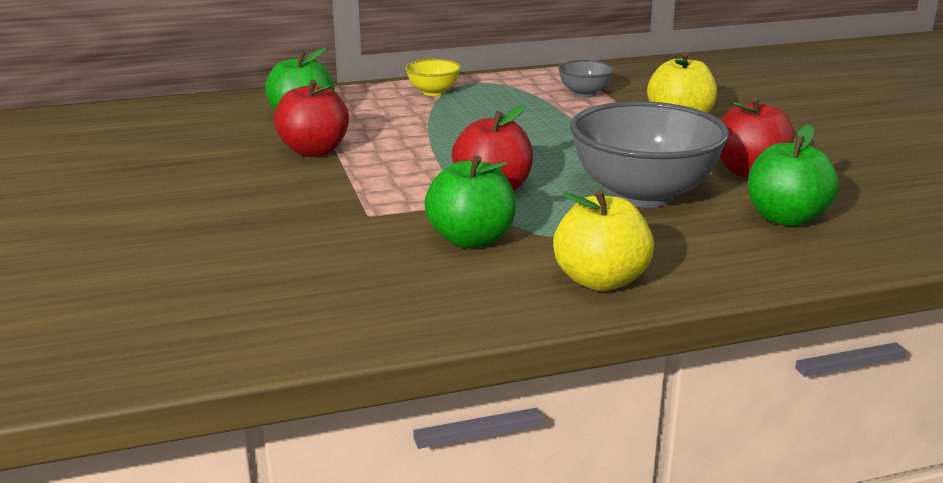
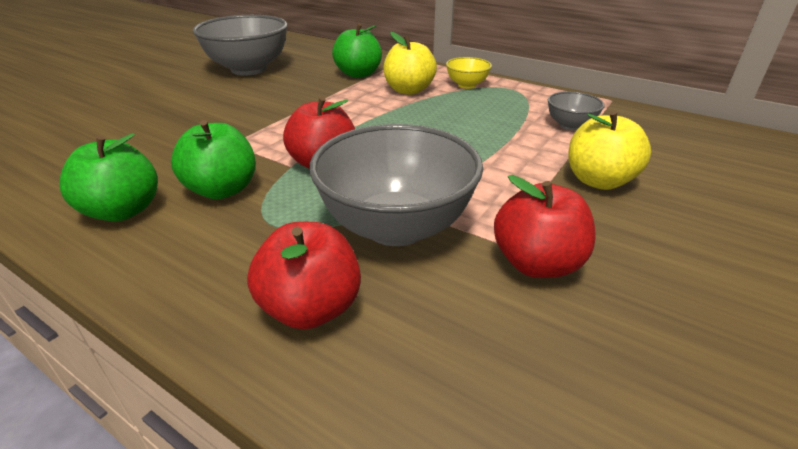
camera: 50 degrees right, 10 degrees up
red apple [274,80,349,157] -> red apple moved to [247,222,361,330]
yellow apple [553,190,654,291] -> yellow apple moved to [384,32,437,95]
green apple [748,125,839,226] -> green apple moved to [60,133,158,221]
none -> grey bowl [193,15,288,75]

